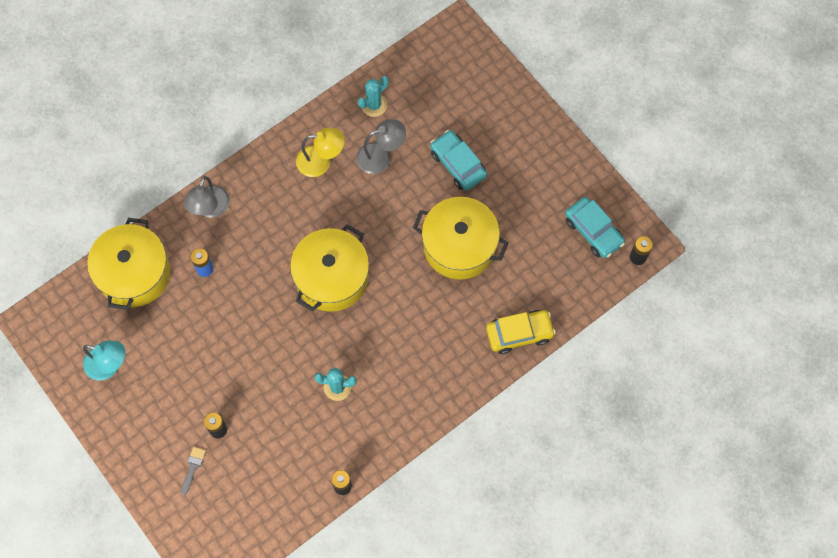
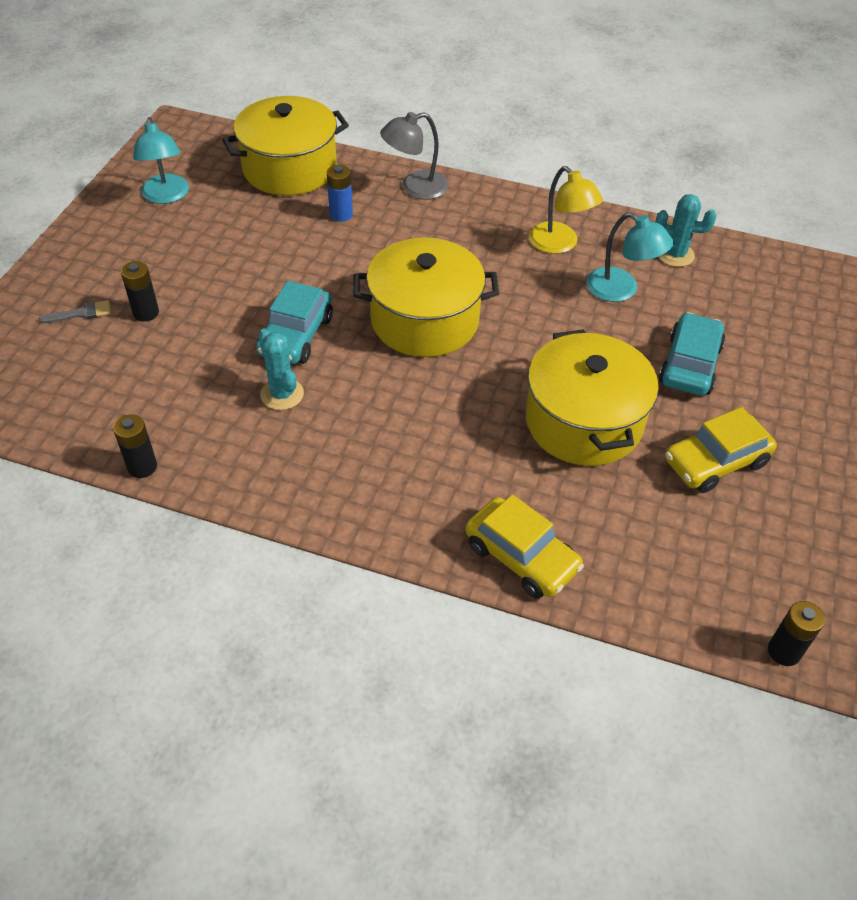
camera: 55 degrees right, 20 degrees down
grey lamp [356,119,406,174] -> turquoise lamp [586,212,674,302]
turquoise car [565,197,625,258] -> turquoise car moved to [256,281,333,364]
none -> yellow car [665,407,777,493]

